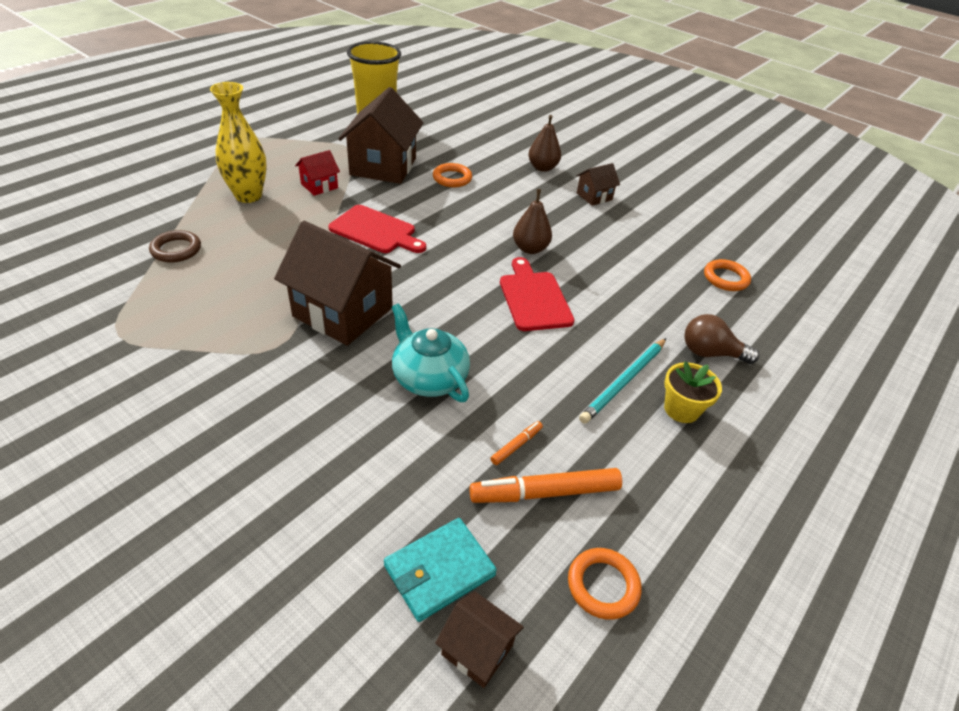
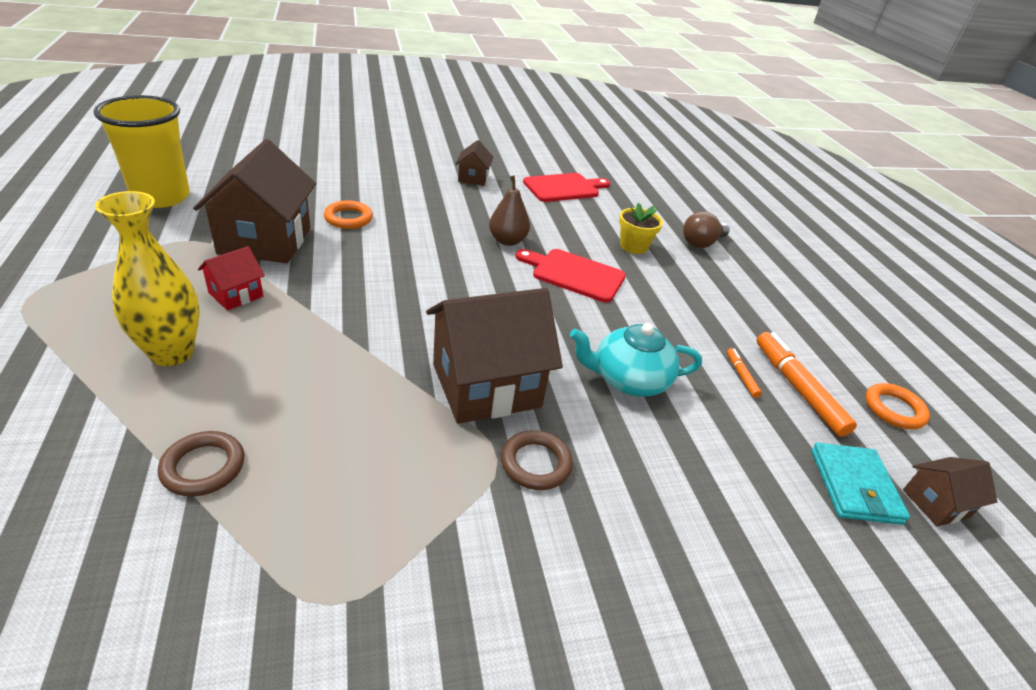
camera: 55 degrees left, 5 degrees down
red house [295,150,340,196] -> red house turned 45 degrees clockwise [198,246,265,310]
red cutting board [328,205,426,253] -> red cutting board moved to [523,173,610,202]
brown house [338,87,423,184] -> brown house turned 45 degrees clockwise [193,139,316,263]
orange marker [469,468,622,503] -> orange marker turned 135 degrees clockwise [756,332,857,437]
brown pear [528,115,561,172] -> none
turquoise pencil [579,338,666,424] -> none
yellow flower pot [664,361,722,423] -> yellow flower pot moved to [619,203,663,254]
orange ring [704,259,751,291] -> none
none -> brown ring [501,430,573,490]

